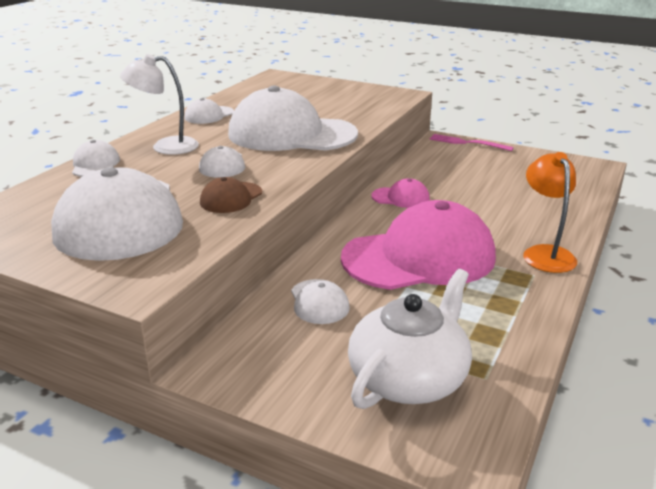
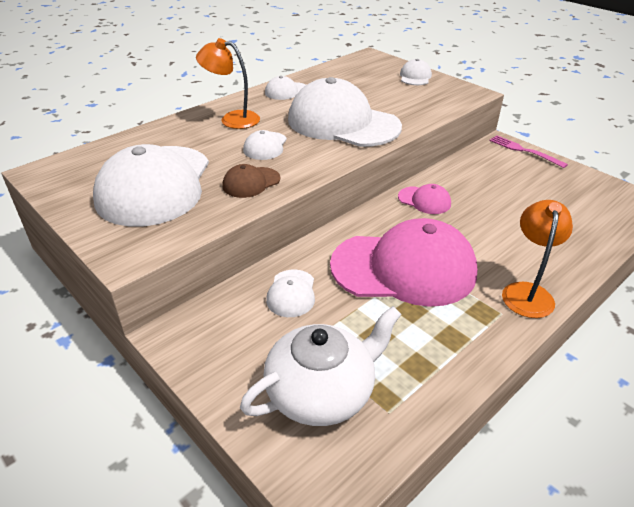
camera: 20 degrees right, 10 degrees up
white cap [72,140,120,177] -> white cap moved to [400,59,432,85]
white lamp [120,54,199,155] -> orange lamp [196,38,260,129]

